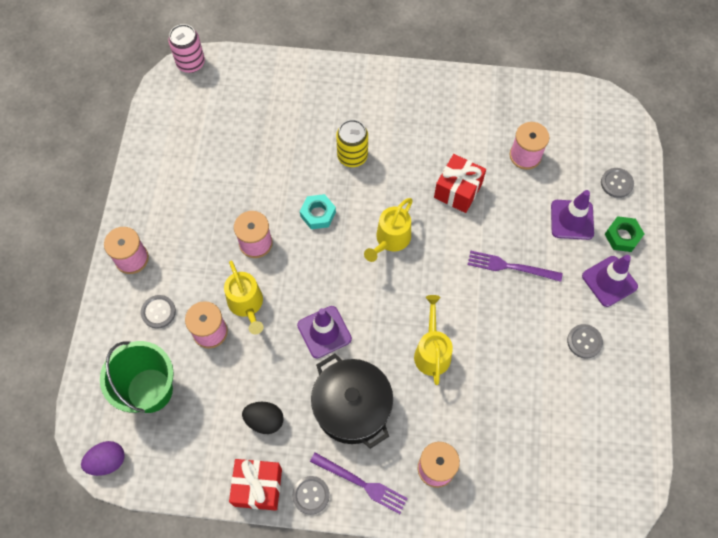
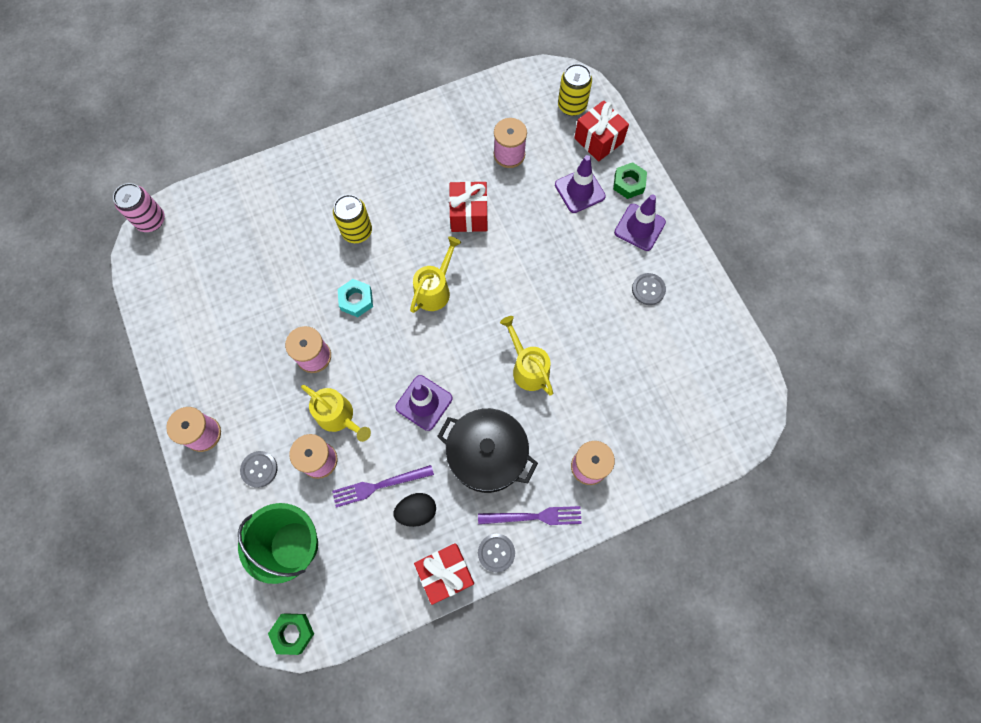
camera: 30 degrees left, 5 degrees up
purple egg [81,441,125,476] -> green nut [268,613,314,655]
yellow watering can [364,198,413,262] -> yellow watering can turned 150 degrees counterclockwise [410,236,461,313]
purple fork [468,251,563,282] -> purple fork moved to [332,465,434,508]
grey button [601,168,634,198] -> red gift [574,100,629,162]
none -> yellow can [558,64,592,116]

